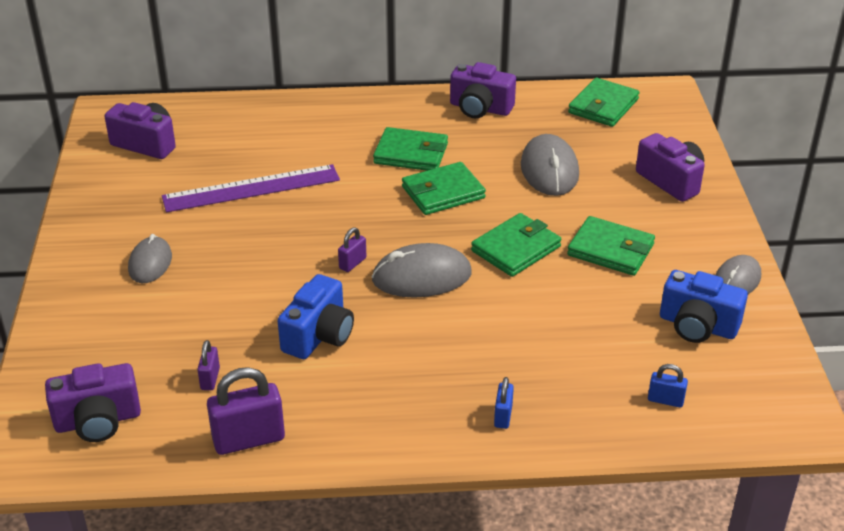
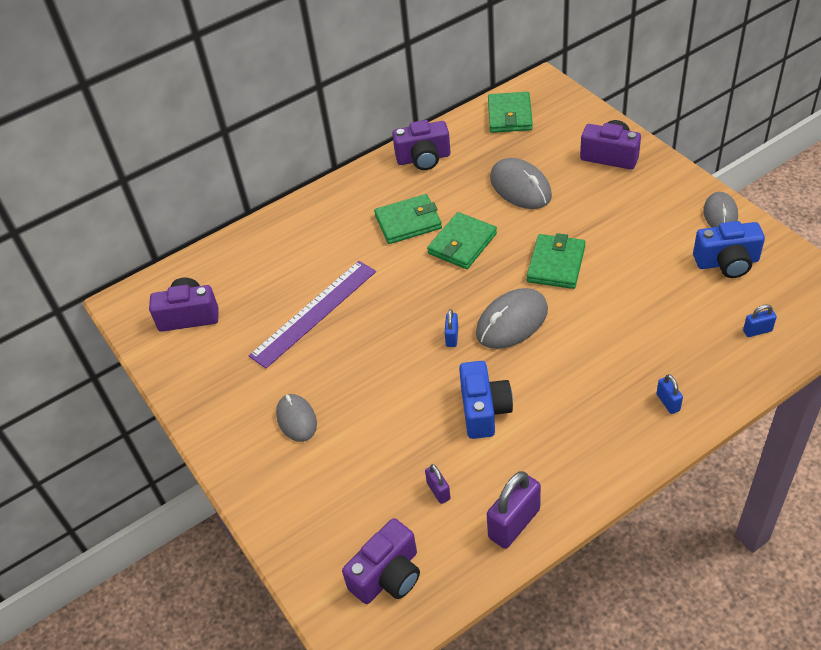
camera: 25 degrees left, 10 degrees up
purple padlock [338,227,366,272] -> blue padlock [444,309,458,347]
green wallet [567,216,655,276] -> none

